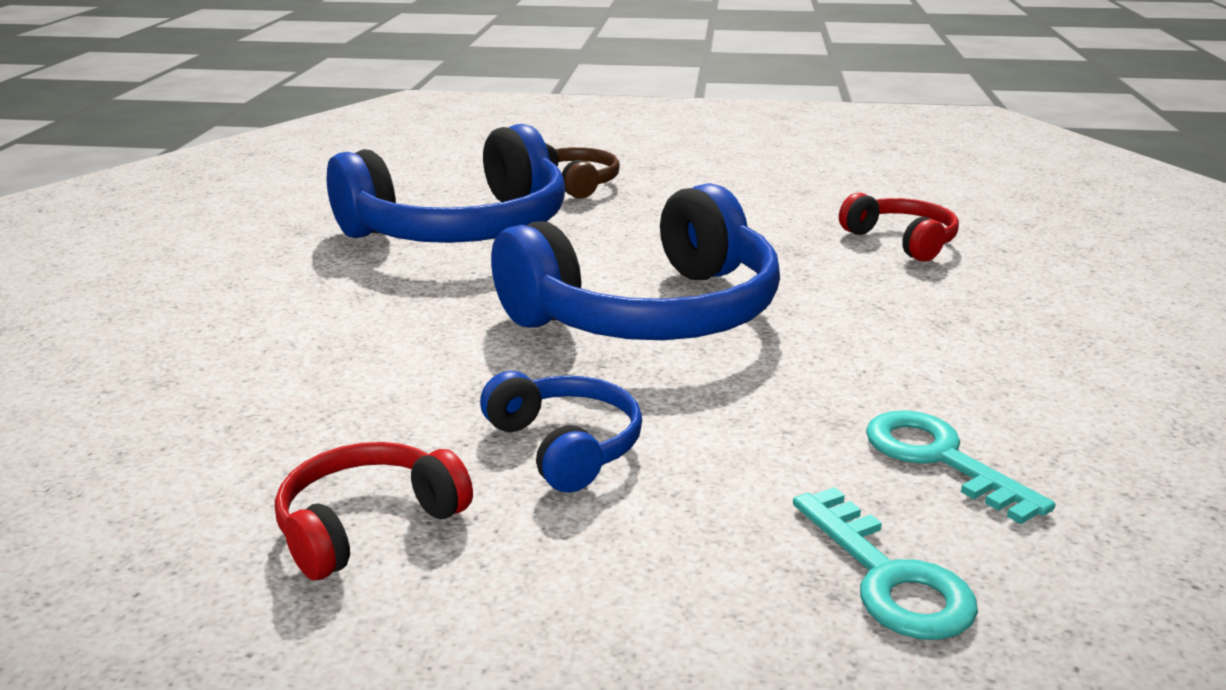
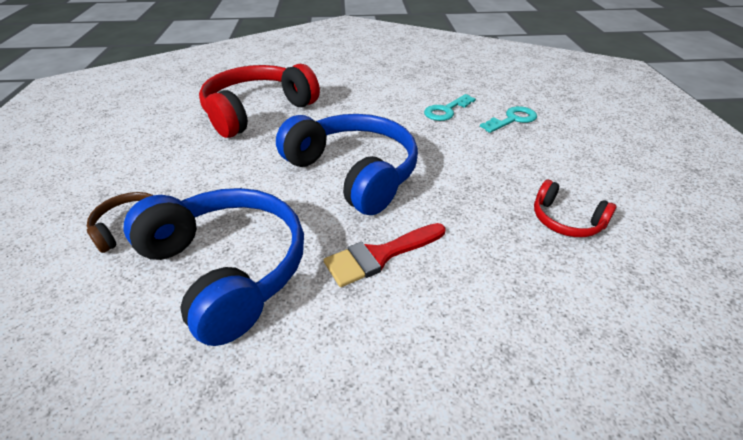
camera: 100 degrees left, 15 degrees up
blue headphones [480,371,642,493] -> none
red headphones [839,193,959,262] -> red headphones [199,64,320,138], size x2.09
none -> red brush [324,223,446,287]

